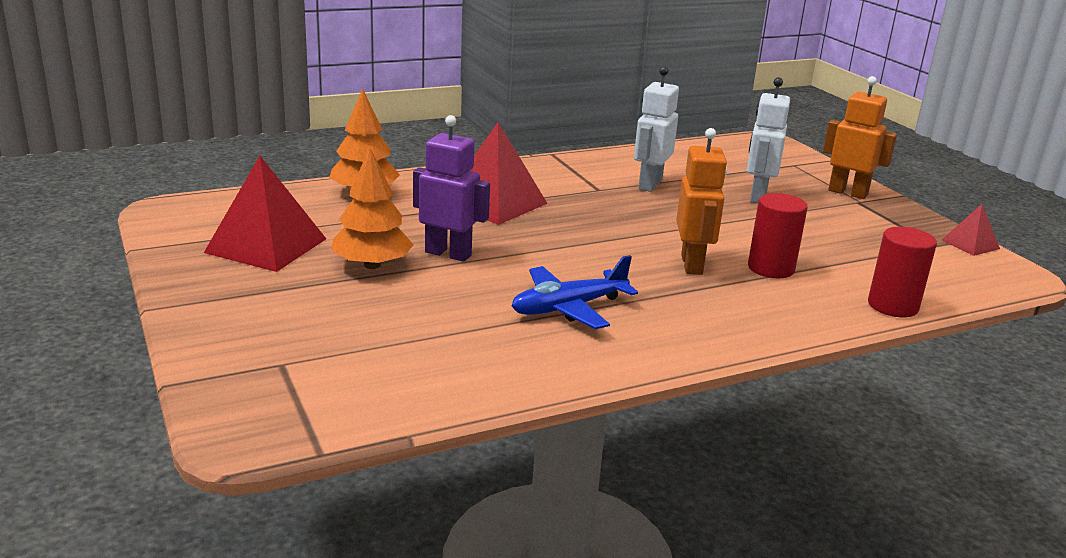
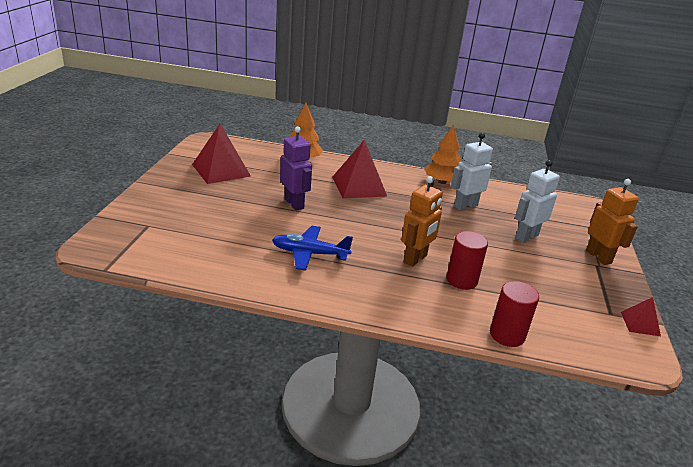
camera: 35 degrees right, 5 degrees up
orange tree [331,148,414,269] -> orange tree moved to [424,124,462,184]

